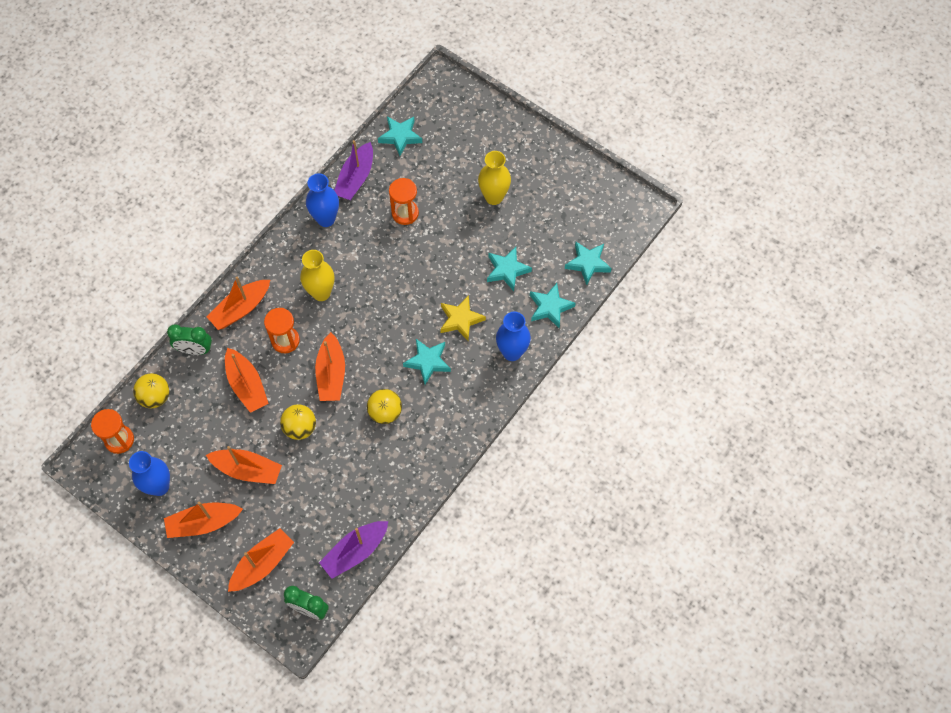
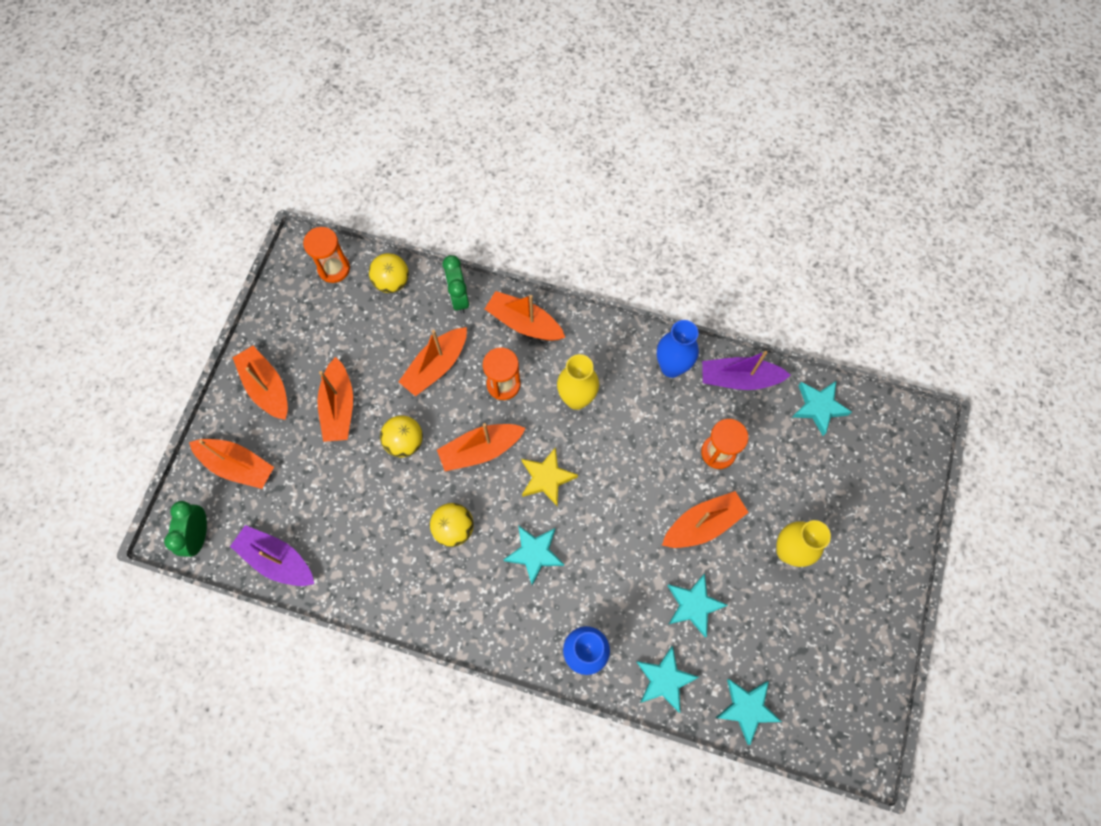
camera: 70 degrees right, 5 degrees up
blue vase [129,451,170,496] -> none
yellow star [440,295,486,341] -> yellow star moved to [522,447,578,506]
none -> orange boat [662,491,749,548]

